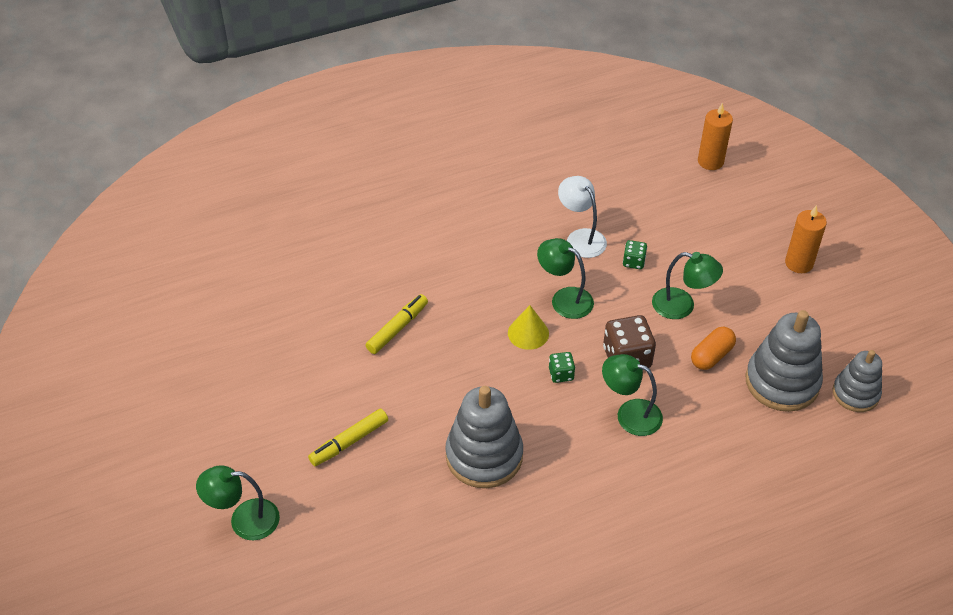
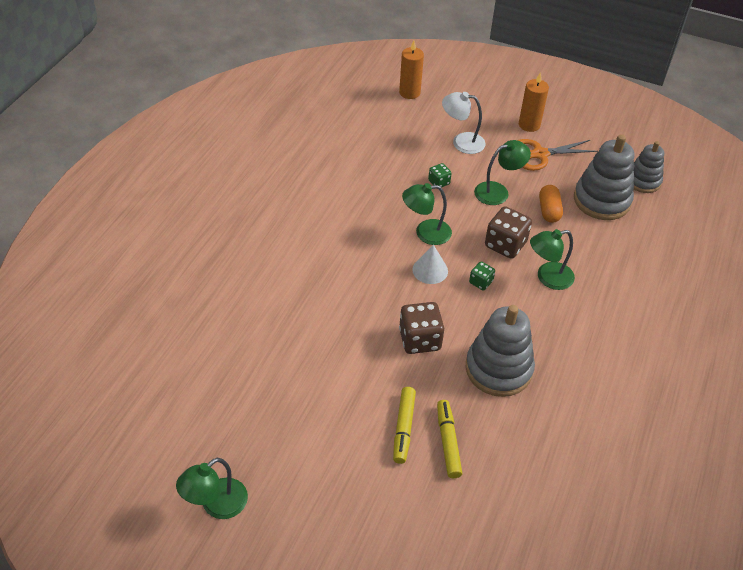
camera: 45 degrees left, 0 degrees up
green lamp [196,465,280,540] -> green lamp moved to [176,458,248,519]
yellow marker [366,294,428,354] -> yellow marker moved to [437,400,463,478]
yellow cone [508,305,549,350] -> white cone [412,244,448,284]
white lamp [558,176,607,258] -> white lamp moved to [442,92,486,154]
none -> brown dice [399,302,444,354]
none -> orange scissors [517,139,598,171]

